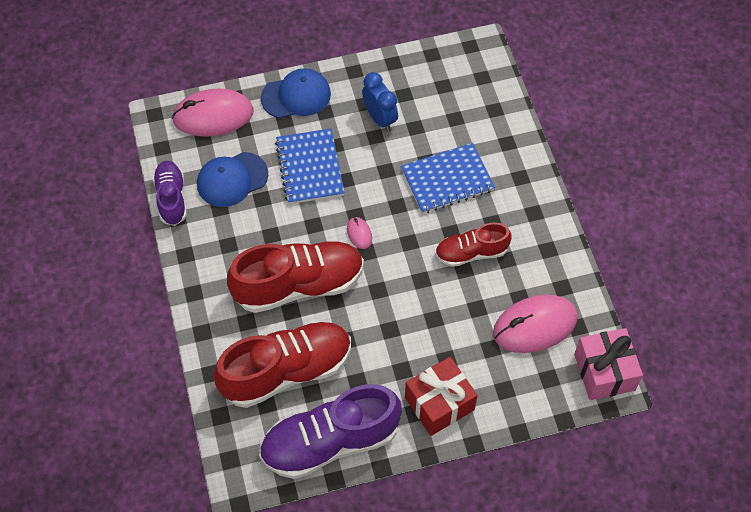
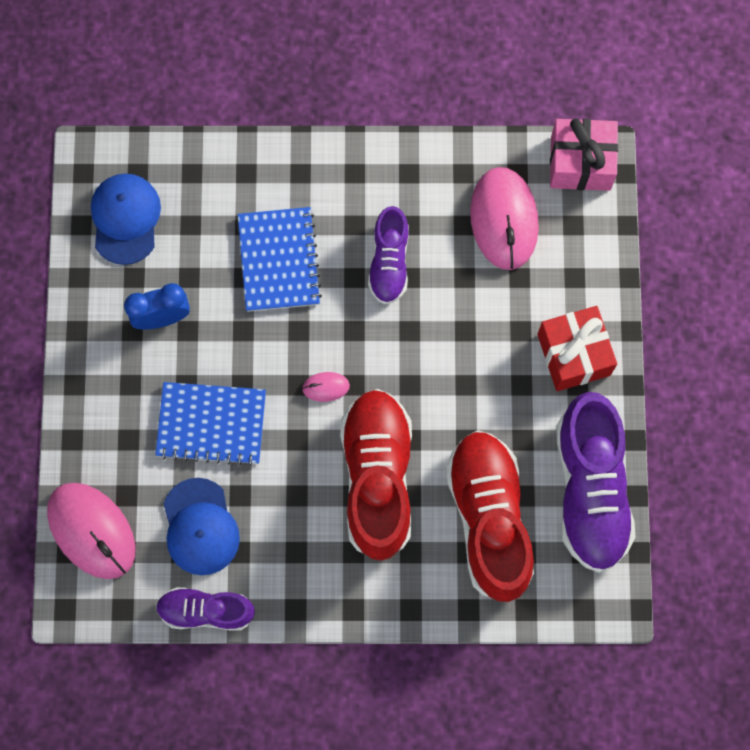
camera: 75 degrees left, 15 degrees up
pink mouse [172,88,254,137] -> pink mouse turned 45 degrees counterclockwise [47,483,135,579]
blue cap [261,68,331,118] -> blue cap moved to [91,173,161,265]
red shoe [435,222,511,267] -> purple shoe [368,206,409,305]

